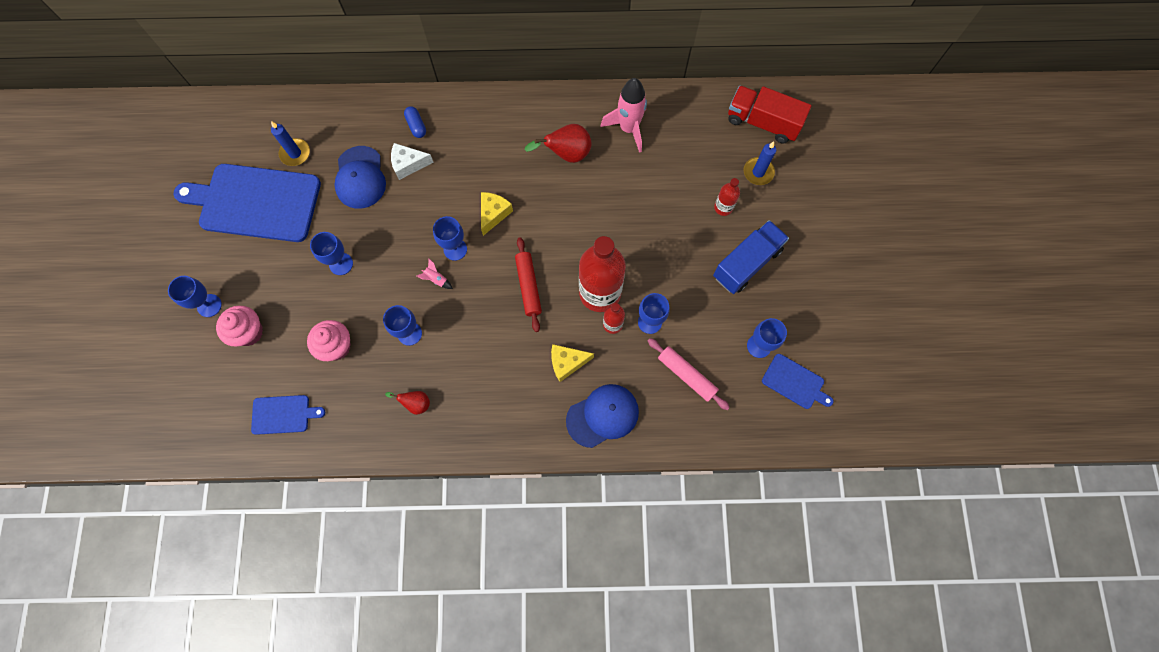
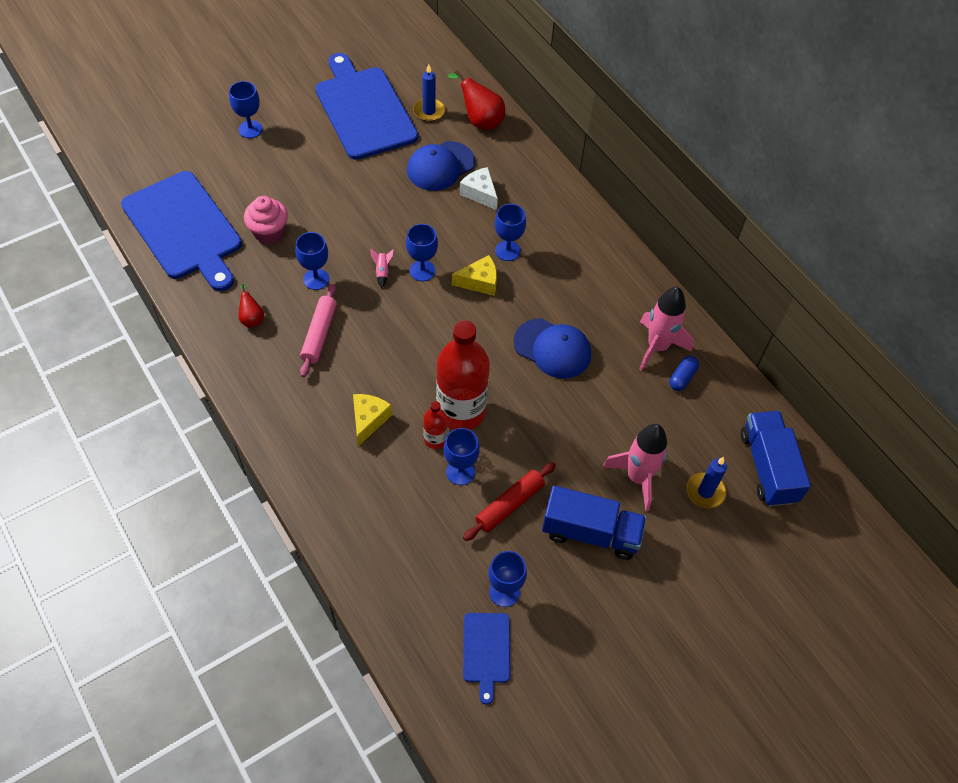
camera: 55 degrees right, 15 degrees down
pink cupcake [216,306,263,347] -> none
blue cutting board [251,395,325,435] -> blue cutting board [121,171,242,291], size x2.14
blue goblet [310,232,353,275] -> blue goblet moved to [495,204,526,261]
blue capsule [404,106,426,138] -> blue capsule moved to [669,356,699,391]
red rolling pin [515,237,542,332] -> red rolling pin moved to [463,462,556,541]
red pear [525,124,591,163] -> red pear moved to [447,70,505,130]
yellow cheese [551,344,594,382] -> yellow cheese turned 60 degrees clockwise [353,394,392,446]
blue cap [566,384,639,448] -> blue cap moved to [514,318,591,379]
pink rolling pin [648,338,730,410] -> pink rolling pin moved to [300,284,337,377]
red bottle [714,178,740,216] -> pink rocket [603,424,668,511]
red truck [728,86,811,143] -> blue truck [741,411,811,506]

